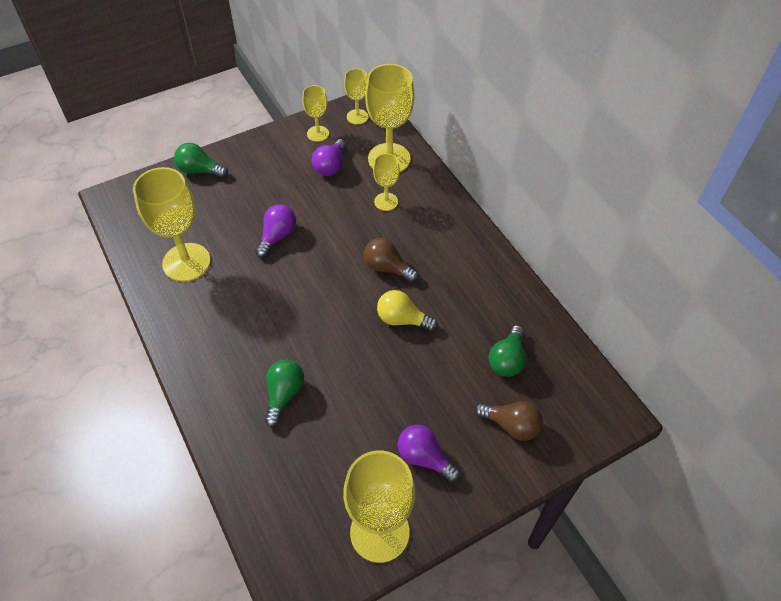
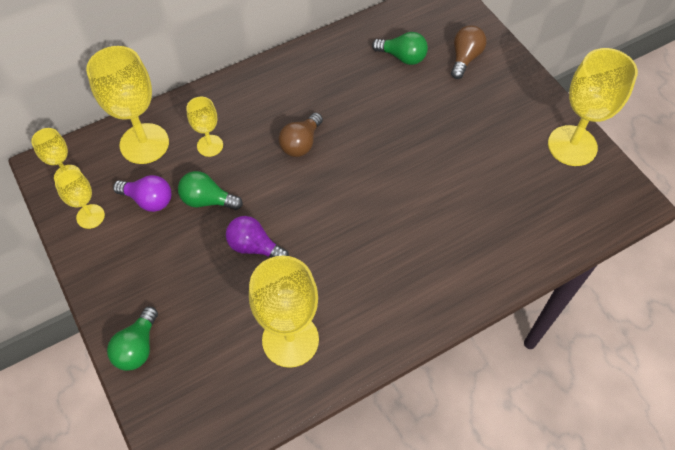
camera: 90 degrees left, 5 degrees up
green light bulb [265,360,304,427] -> green light bulb moved to [178,171,243,210]
yellow light bulb [377,290,438,331] -> none
purple light bulb [398,425,460,483] -> none

